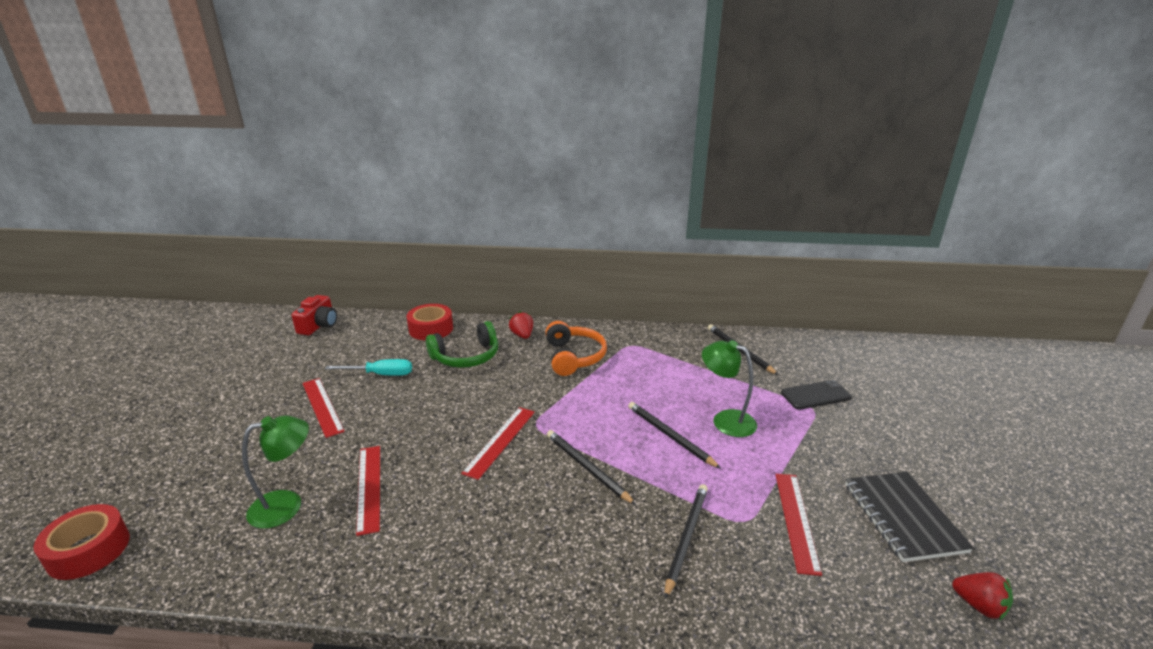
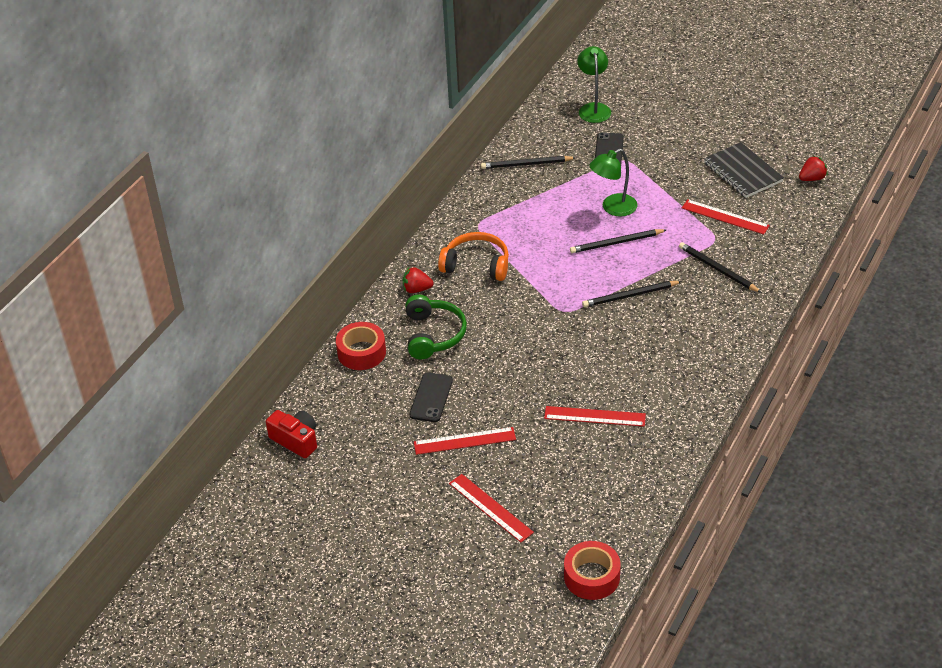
camera: 65 degrees left, 15 degrees up
green lamp [242,415,309,529] -> green lamp moved to [577,46,611,123]
turquoise screwdriver [325,359,412,376] -> black phone [409,372,453,422]
red ruler [461,407,535,480] -> red ruler moved to [449,474,534,542]
black notebook [845,472,974,562] -> black notebook turned 45 degrees clockwise [704,142,784,198]

